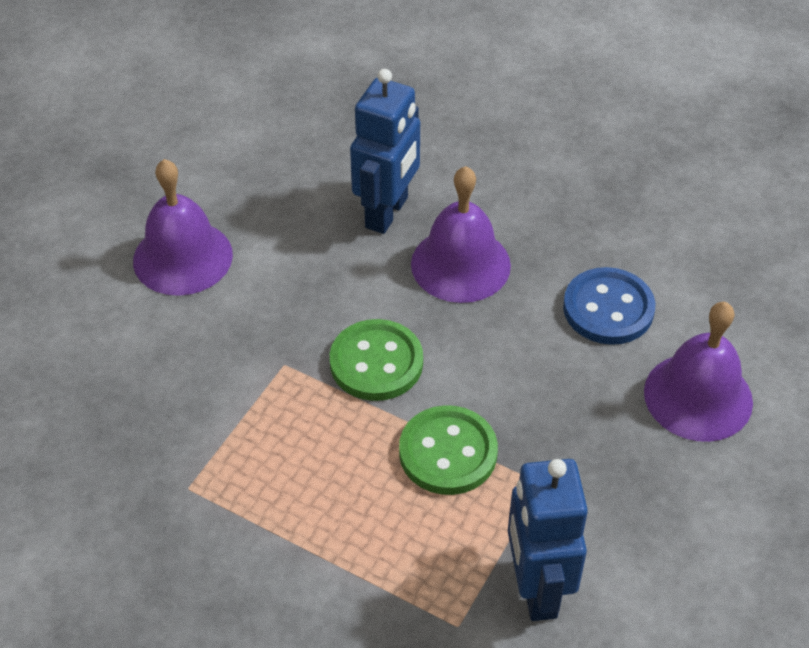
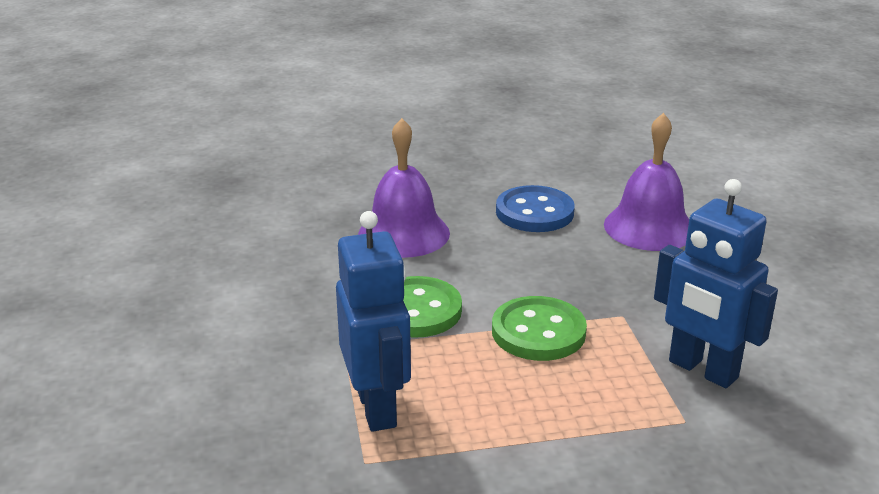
camera: 40 degrees left, 20 degrees down
purple bell [133,159,233,296] -> none
blue robot [350,69,420,234] -> blue robot moved to [336,211,411,432]

